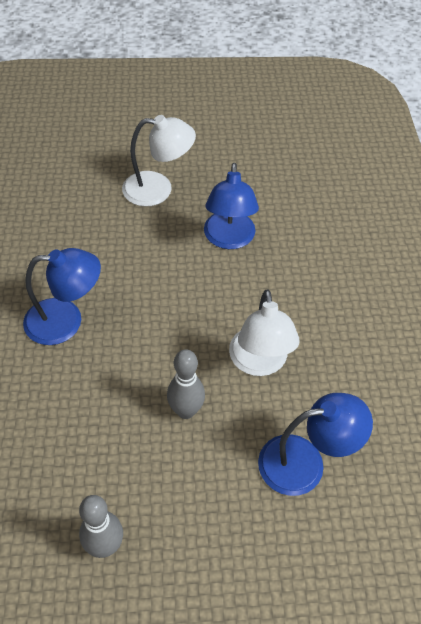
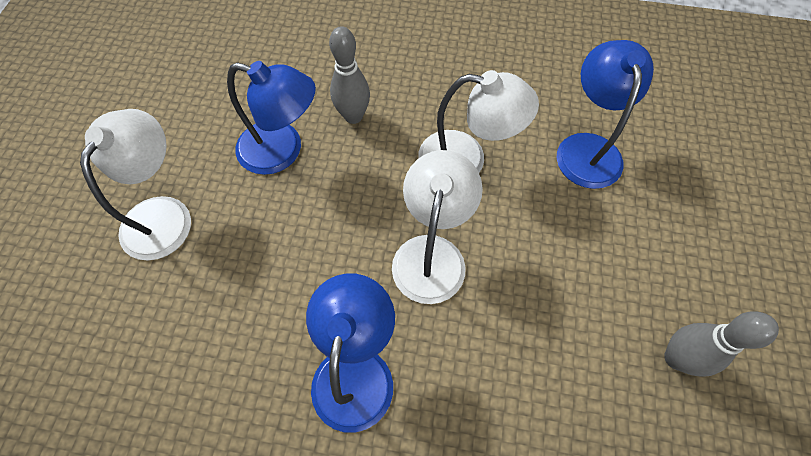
camera: 75 degrees left, 10 degrees up
grey bowling pin [167,349,205,419] -> grey bowling pin moved to [329,26,370,124]
none -> white lamp [392,150,483,304]

